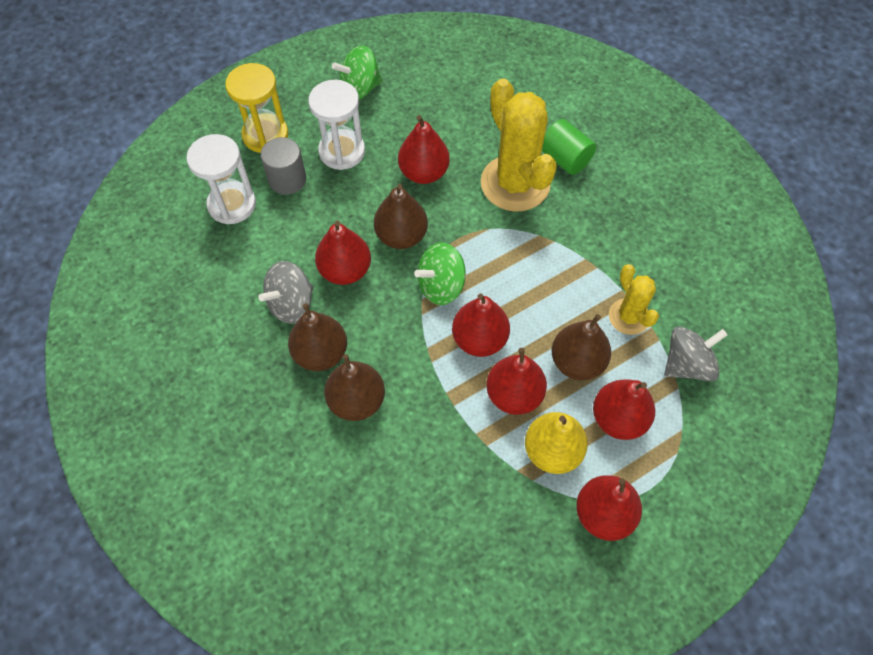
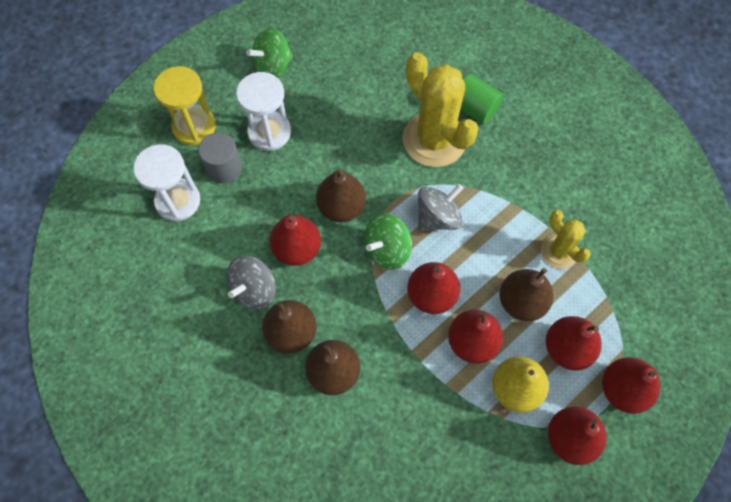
camera: 10 degrees left, 5 degrees up
red pear [398,115,450,184] -> red pear moved to [602,357,661,414]
grey spinning top [664,327,727,381] -> grey spinning top moved to [418,184,463,231]

